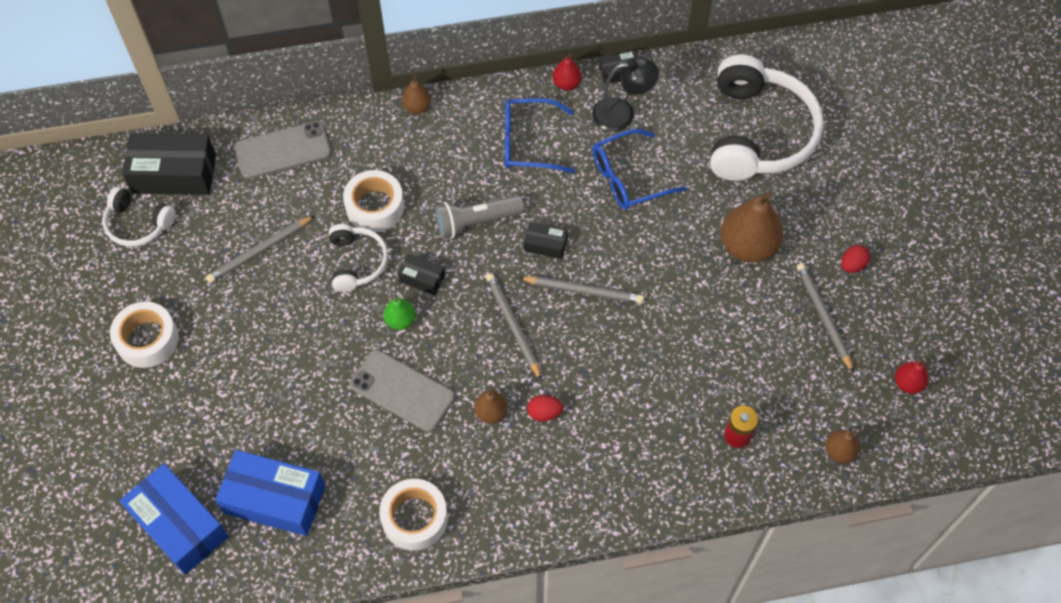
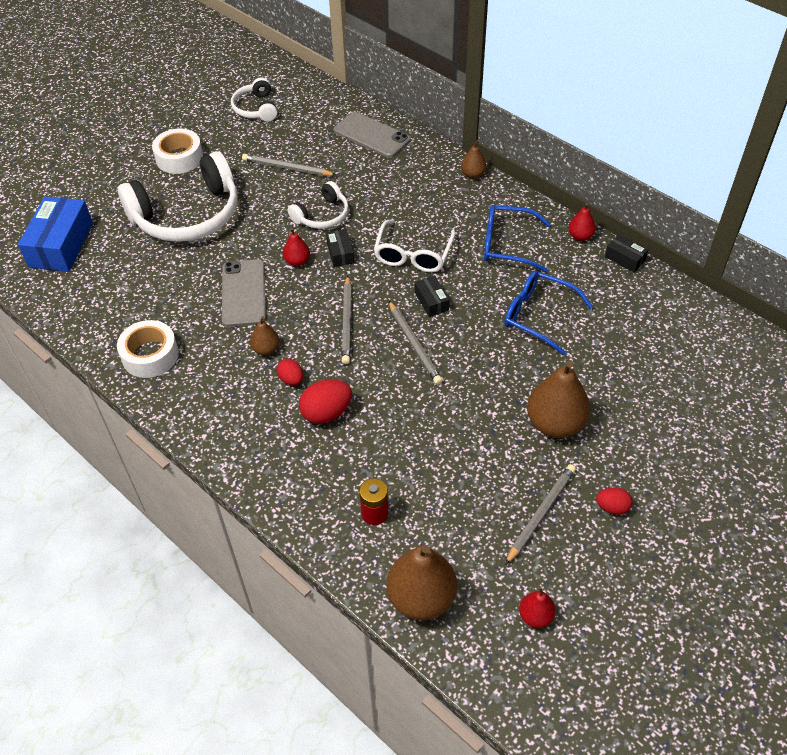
camera: 55 degrees right, 10 degrees down
black box [122,133,216,195] -> none
blue box [215,450,325,536] -> none
white tape [343,170,404,232] -> none
green pear [383,297,416,330] -> red pear [283,228,310,266]
grey flashlight [435,195,524,239] -> white glasses [374,219,455,272]
grey pencil [486,273,542,381] -> grey pencil turned 150 degrees clockwise [342,276,352,364]
blue glasses [505,98,575,173] -> blue glasses turned 45 degrees counterclockwise [484,205,551,272]
black lamp [592,57,659,131] -> none
white headphones [710,54,824,181] -> white headphones moved to [118,151,238,242]
brown pear [825,430,860,463] -> brown pear [387,545,457,620], size x1.96
none -> red egg [299,379,352,424]

